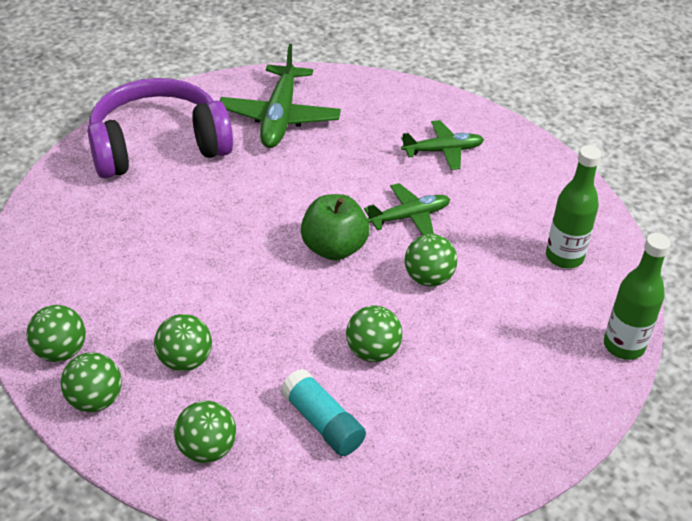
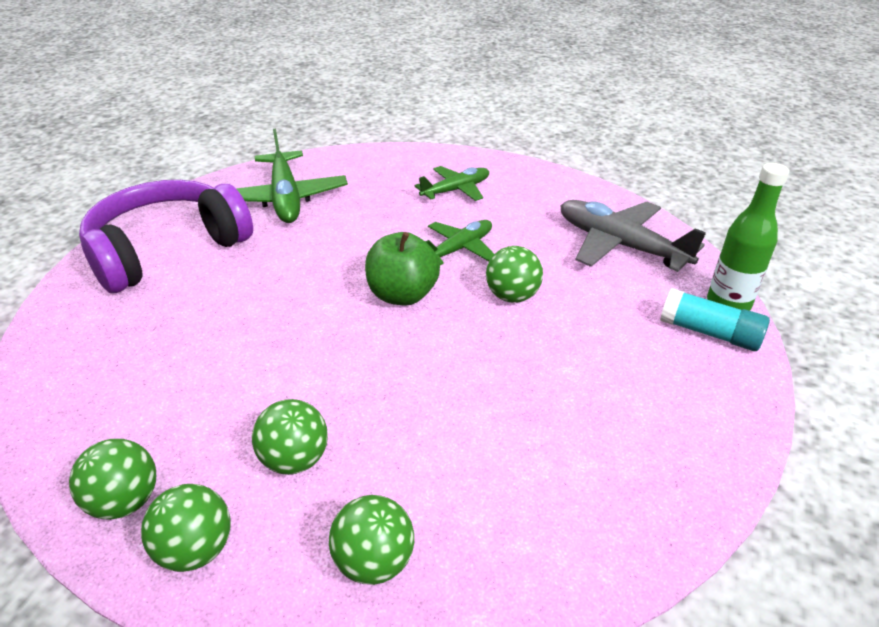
camera: 20 degrees left, 5 degrees down
turquoise glue stick [281,368,366,456] -> turquoise glue stick moved to [660,288,770,351]
green ball [346,305,402,362] -> none
green bottle [546,145,601,268] -> grey plane [560,200,706,272]

